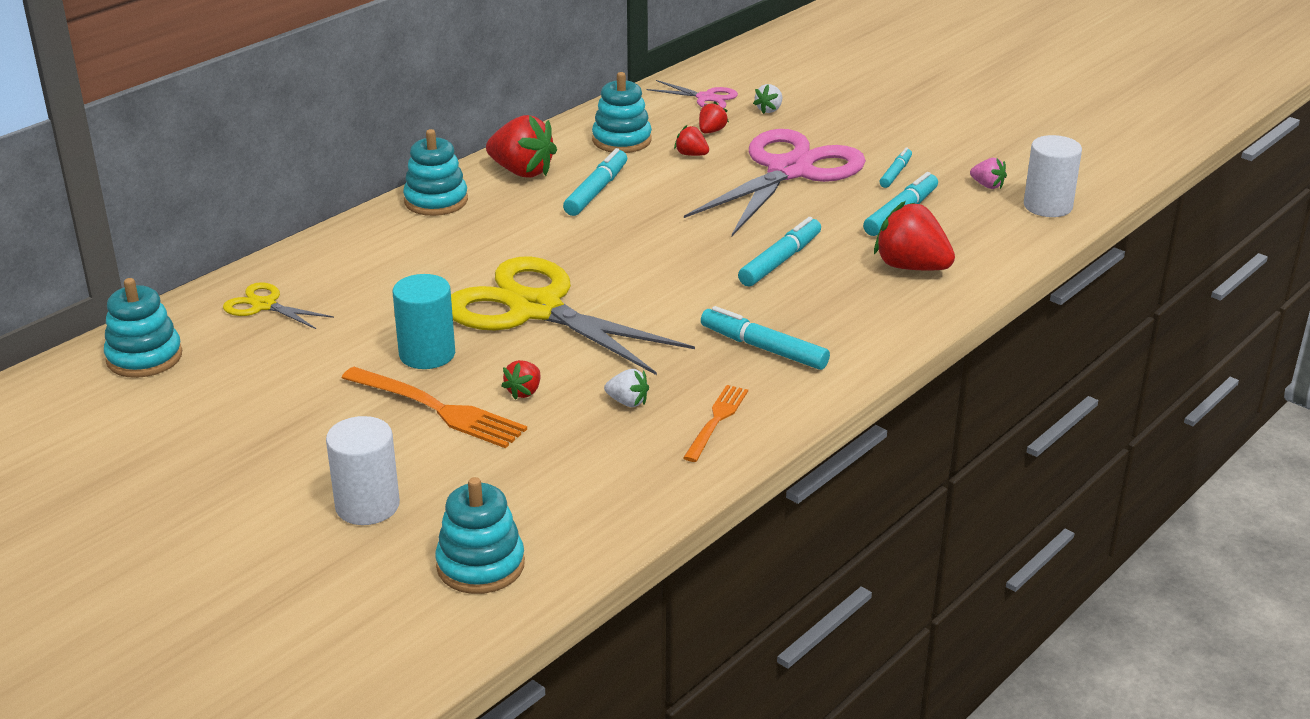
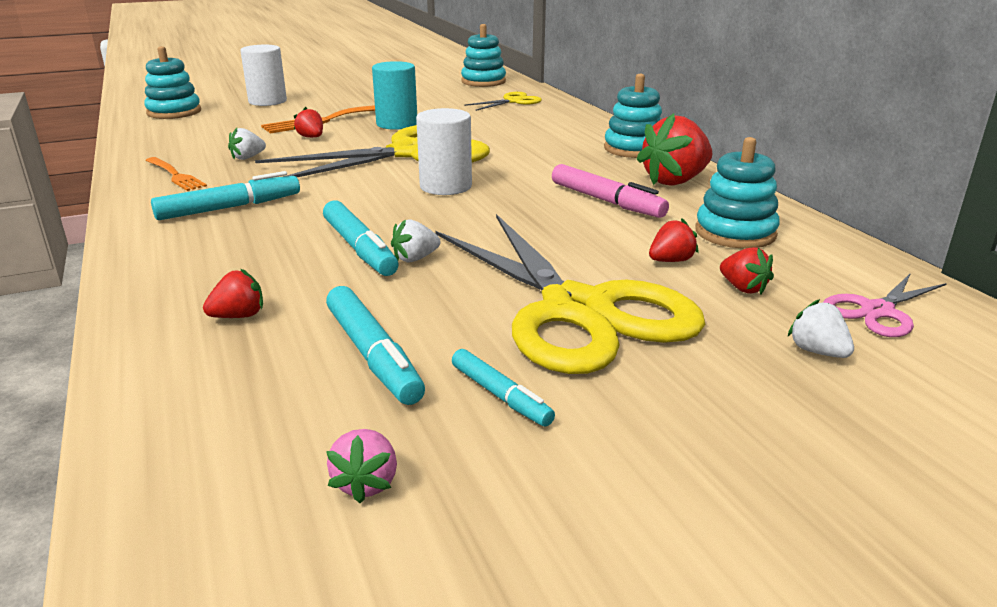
camera: 115 degrees right, 5 degrees down
turquoise marker [563,148,627,216] -> pink marker [552,164,669,218]
pink scissors [684,129,866,236] -> yellow scissors [435,214,705,374]
red strawberry [874,201,955,271] -> red strawberry [203,268,263,318], size x0.50
pink strawberry [970,158,1007,189] -> pink strawberry turned 60 degrees counterclockwise [326,429,397,503]
white cylinder [1024,135,1082,217] -> white cylinder moved to [416,108,472,195]
none -> white strawberry [391,219,440,262]

